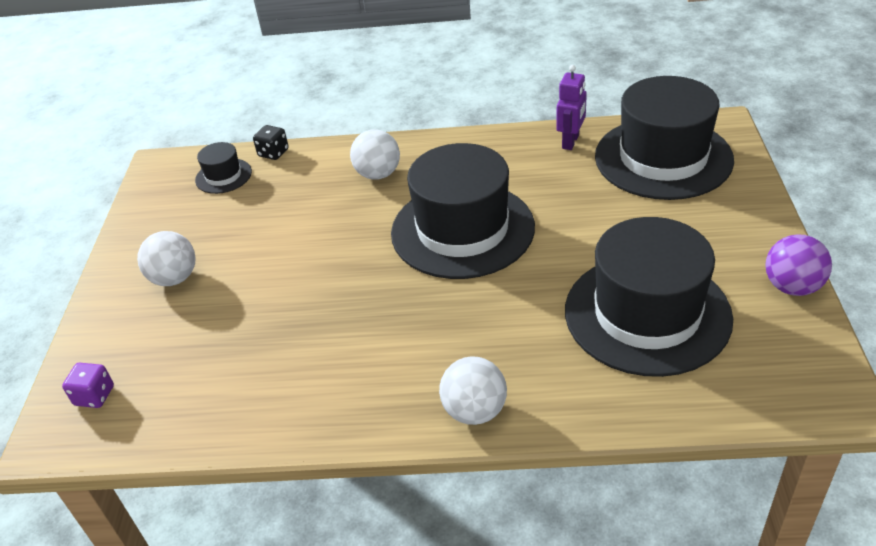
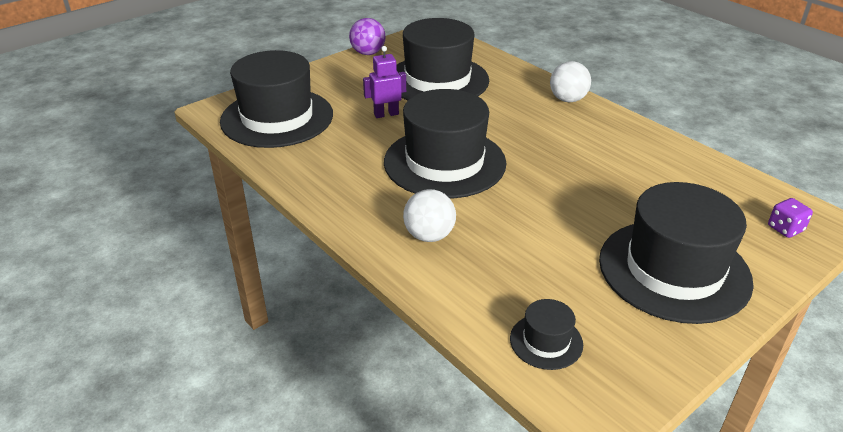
camera: 135 degrees left, 5 degrees down
white ball [137,231,195,286] -> black hat [599,182,754,324]
black dice [253,125,289,160] -> none
purple robot [556,65,587,150] -> purple robot moved to [363,46,406,118]

